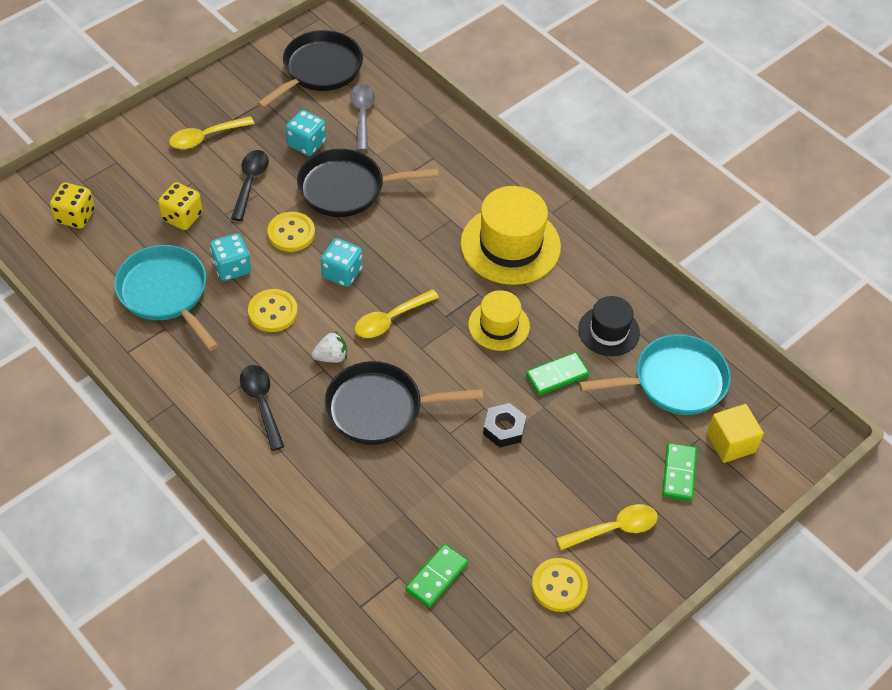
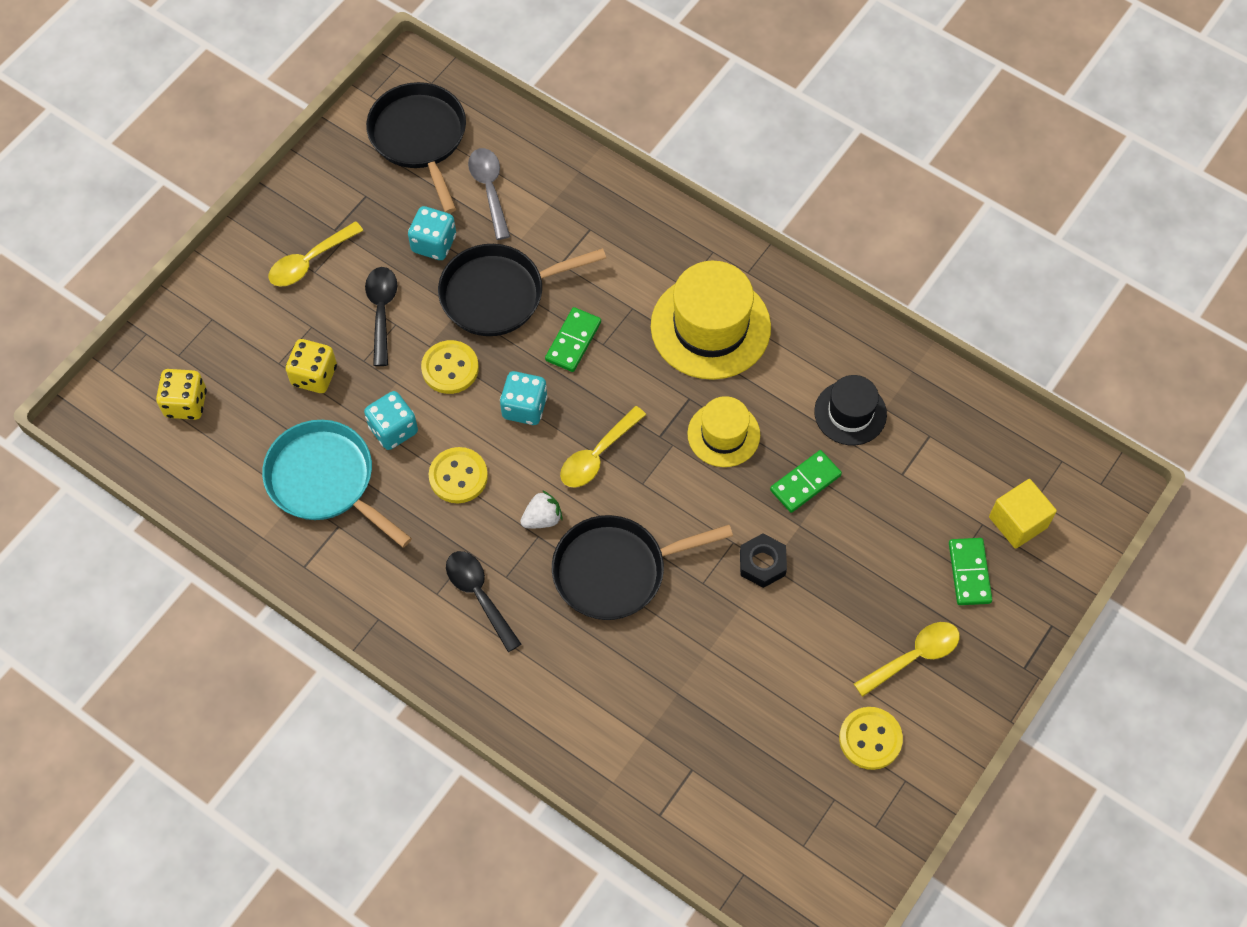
camera: 10 degrees left, 10 degrees up
black pan [257,30,363,108] -> black pan turned 45 degrees counterclockwise [366,82,466,213]
green domino [405,544,468,608] -> green domino moved to [545,307,601,372]
turquoise pan [579,334,731,415] -> none

